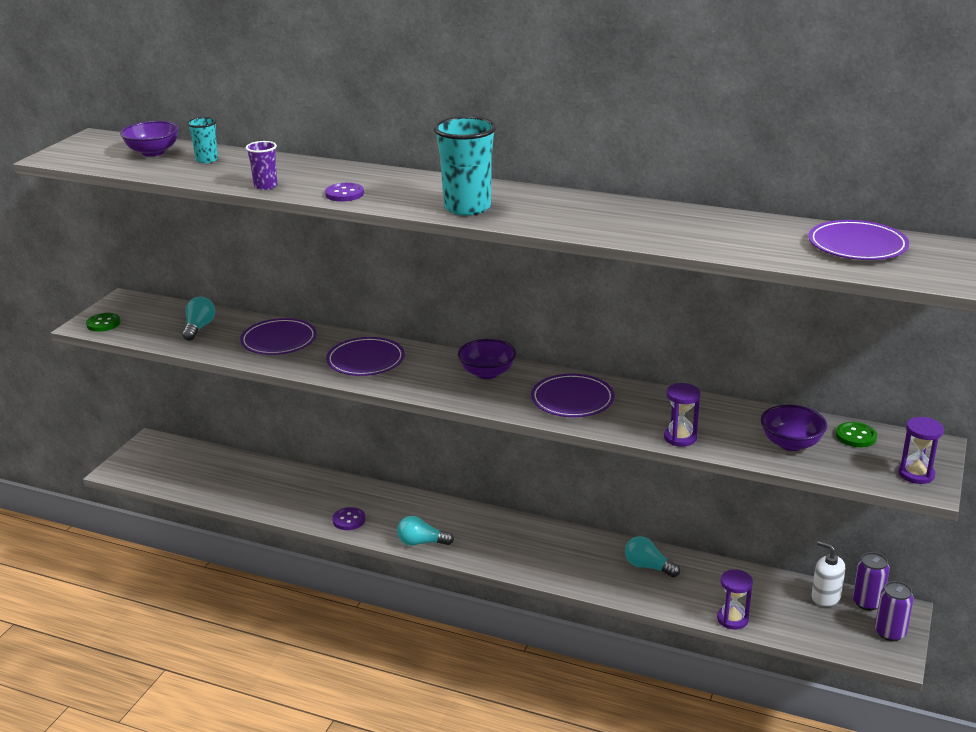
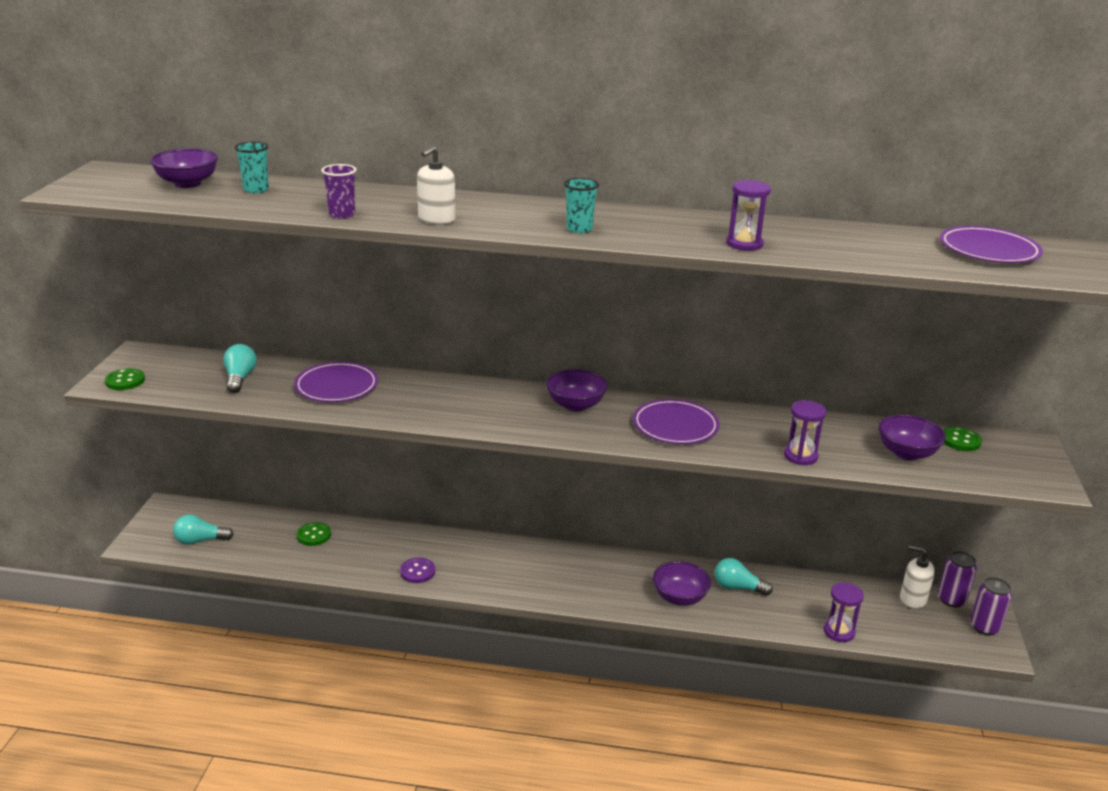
camera: 15 degrees left, 0 degrees up
purple button [325,183,364,201] -> white soap dispenser [417,146,455,225]
purple plate [326,337,405,376] -> none
turquoise light bulb [397,516,454,546] -> turquoise light bulb moved to [173,514,234,545]
turquoise cup [433,116,497,216] -> turquoise cup [564,178,599,233], size x0.52
purple hourglass [898,417,944,484] -> purple hourglass moved to [726,180,771,251]
none -> green button [297,522,331,546]
none -> purple bowl [653,561,711,606]

